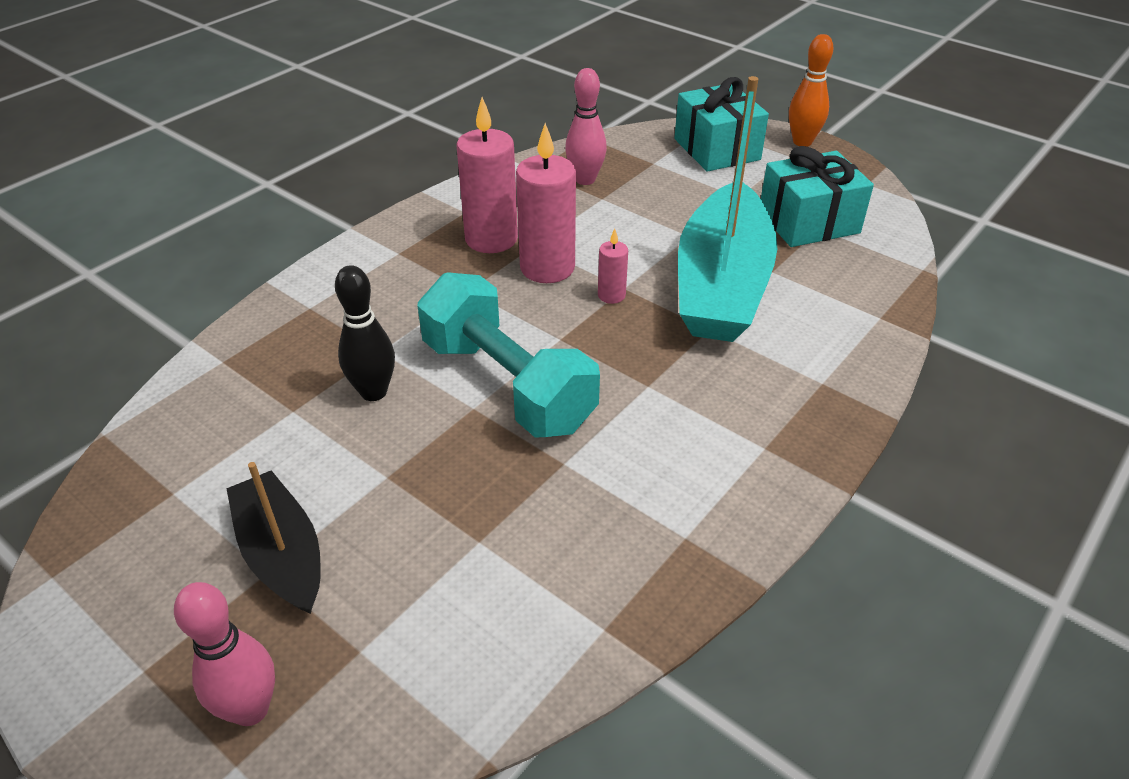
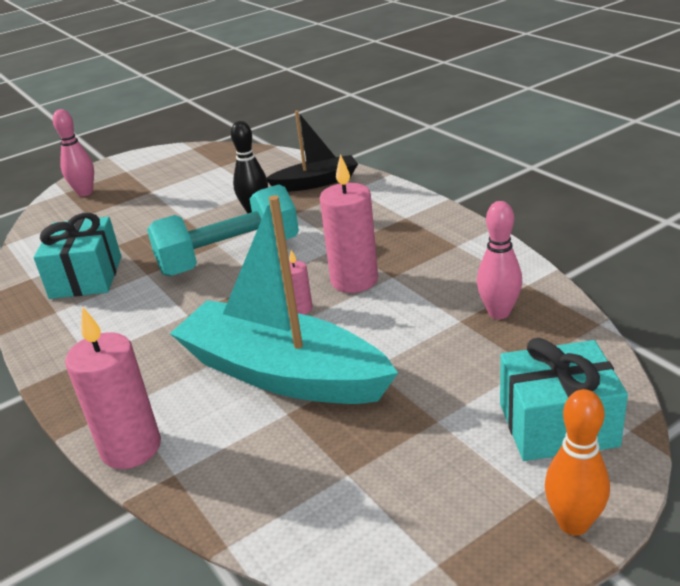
camera: 110 degrees right, 10 degrees down
black boat [226,462,321,614] -> black boat moved to [267,110,358,192]
pink candle [456,97,518,253] -> pink candle moved to [65,306,161,469]
turquoise gift [761,146,874,247] -> turquoise gift moved to [34,213,121,299]

